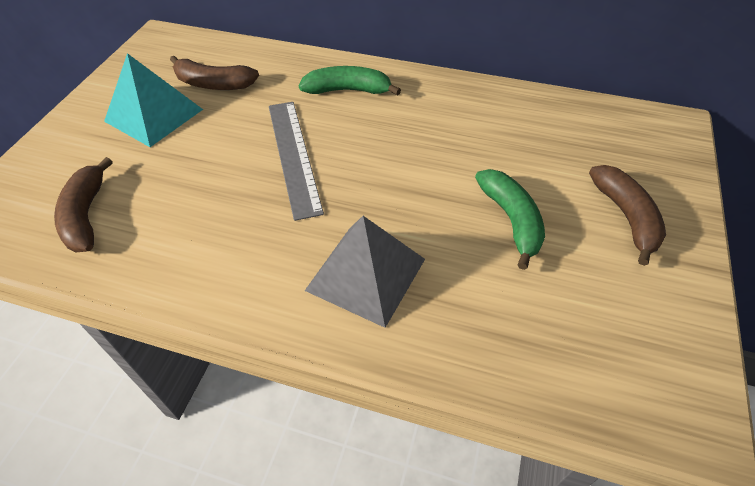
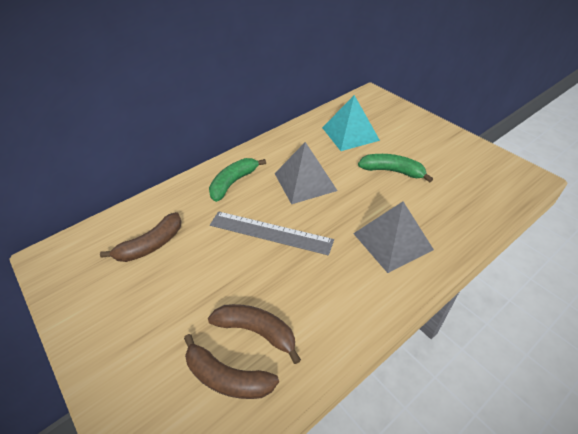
camera: 55 degrees left, 5 degrees down
turquoise pyramid [104,53,203,147] -> turquoise pyramid moved to [322,95,380,151]
brown banana [589,165,666,266] -> brown banana moved to [208,304,301,364]
none -> grey pyramid [274,142,338,204]

